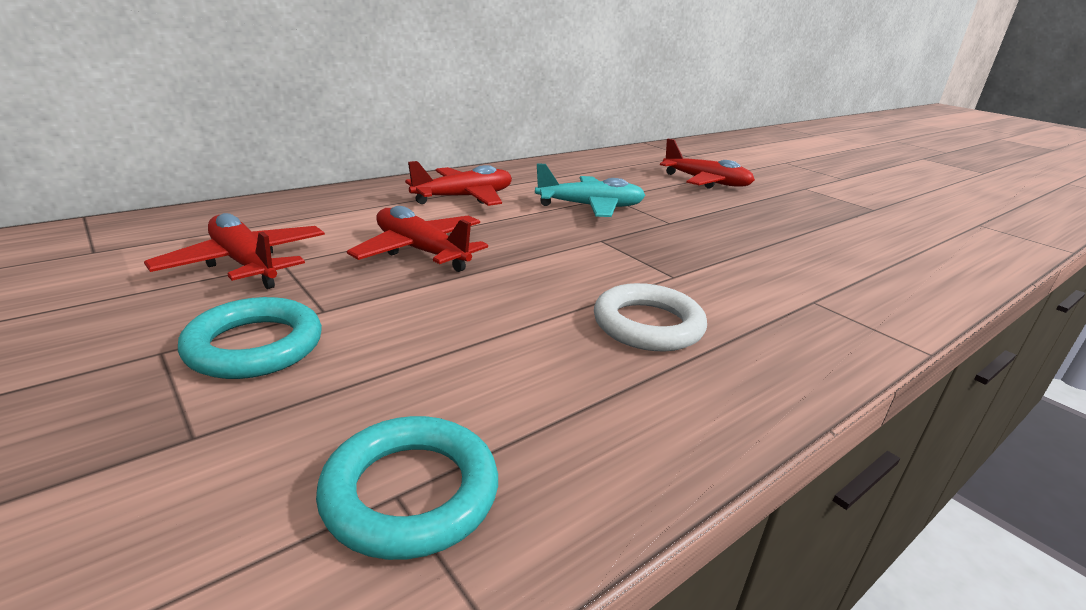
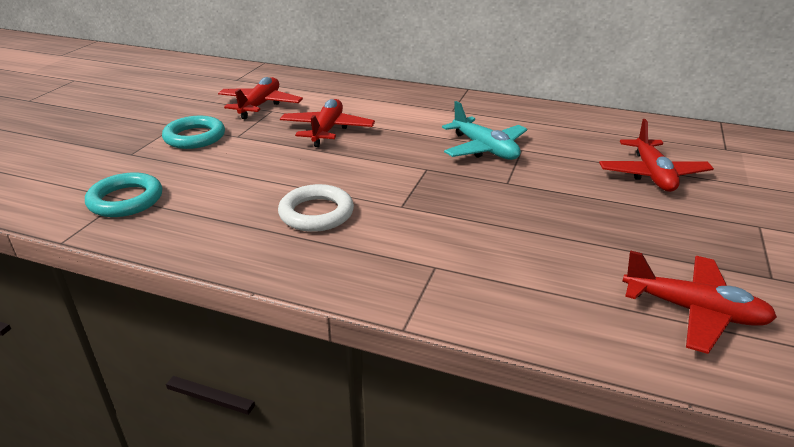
camera: 60 degrees right, 5 degrees up
red plane [405,161,512,206] -> red plane moved to [623,250,777,354]

